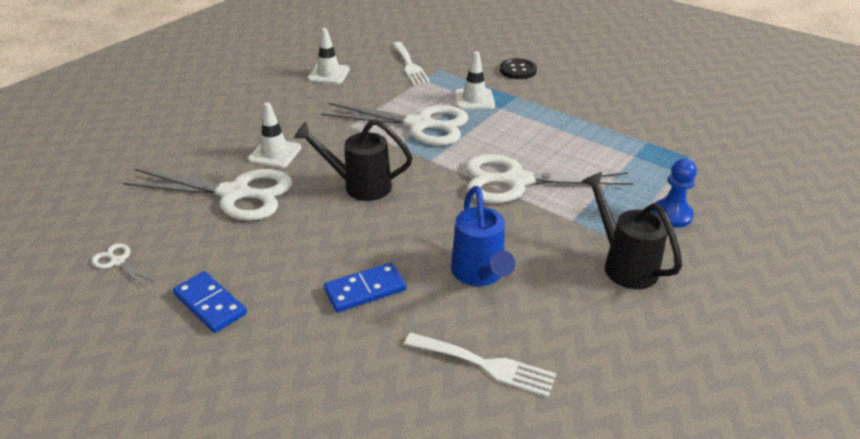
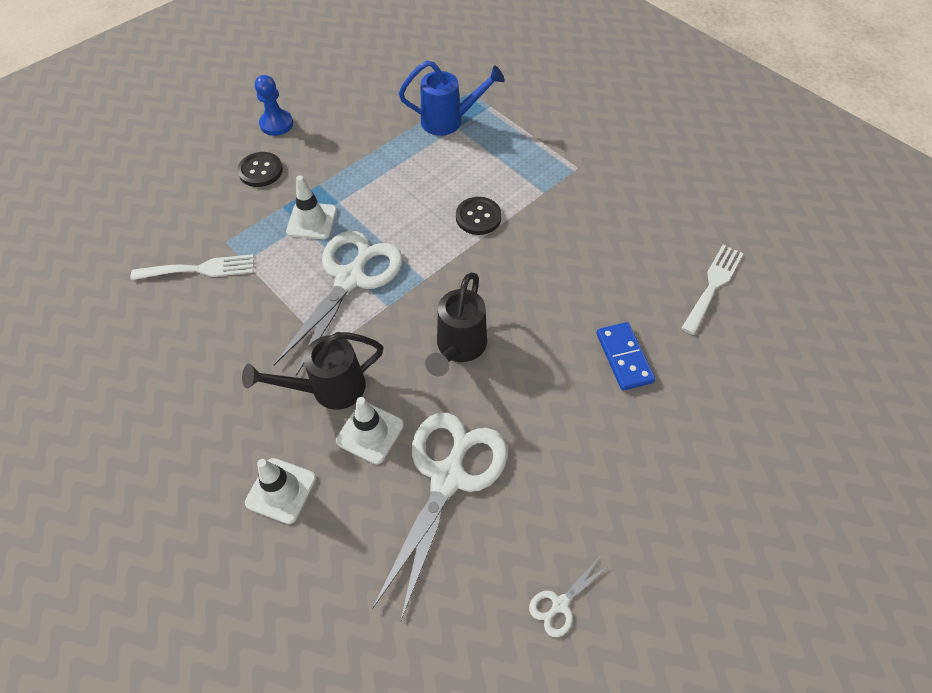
camera: 80 degrees left, 20 degrees up
blue domino [173,271,247,333] -> none
white traffic cone [308,28,350,84] -> white traffic cone moved to [245,458,316,524]
blue watering can [451,186,515,286] -> blue watering can moved to [399,61,505,136]
white scissors [465,154,633,203] -> black button [456,197,502,235]
black watering can [582,172,682,289] -> black watering can moved to [242,332,383,410]
blue pawn [652,159,697,228] -> blue pawn moved to [255,75,293,136]

